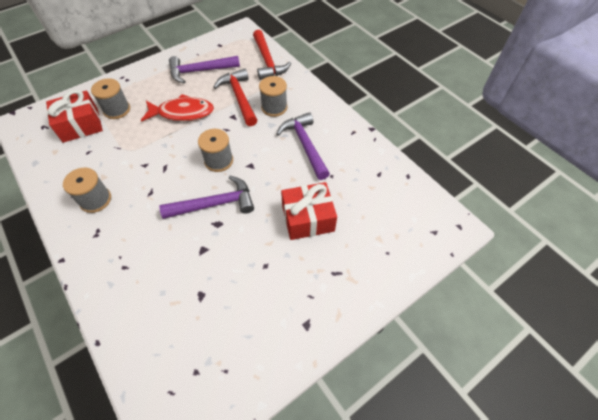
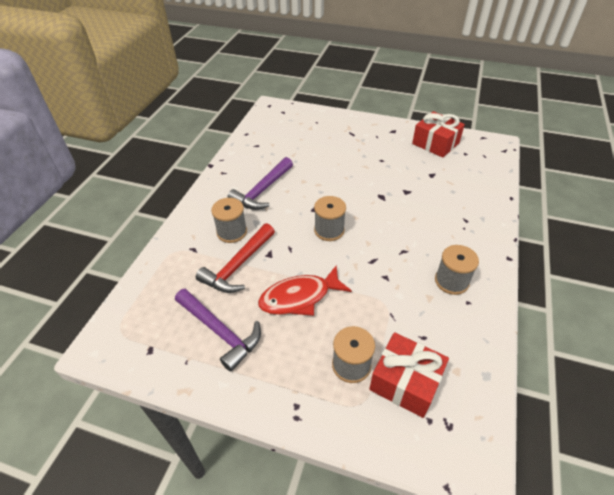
camera: 125 degrees left, 10 degrees down
red fish [141,94,214,122] -> red fish turned 75 degrees counterclockwise [258,266,352,316]
purple hammer [159,175,254,219] -> none
red hammer [253,30,291,80] -> none
red gift [281,182,337,240] -> red gift moved to [412,111,465,158]

